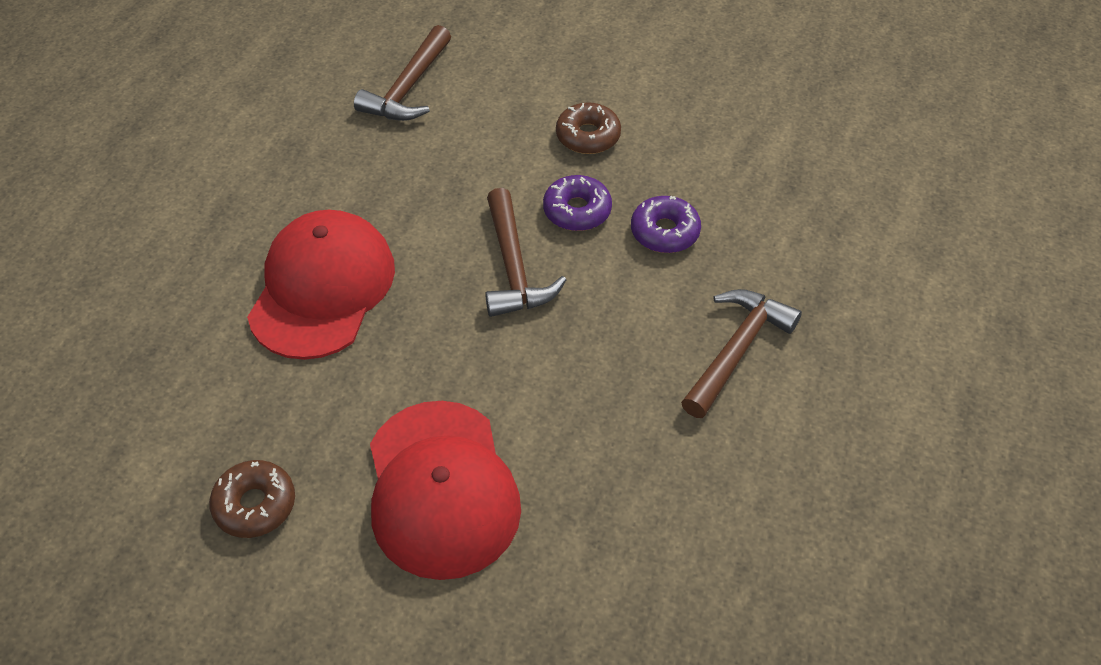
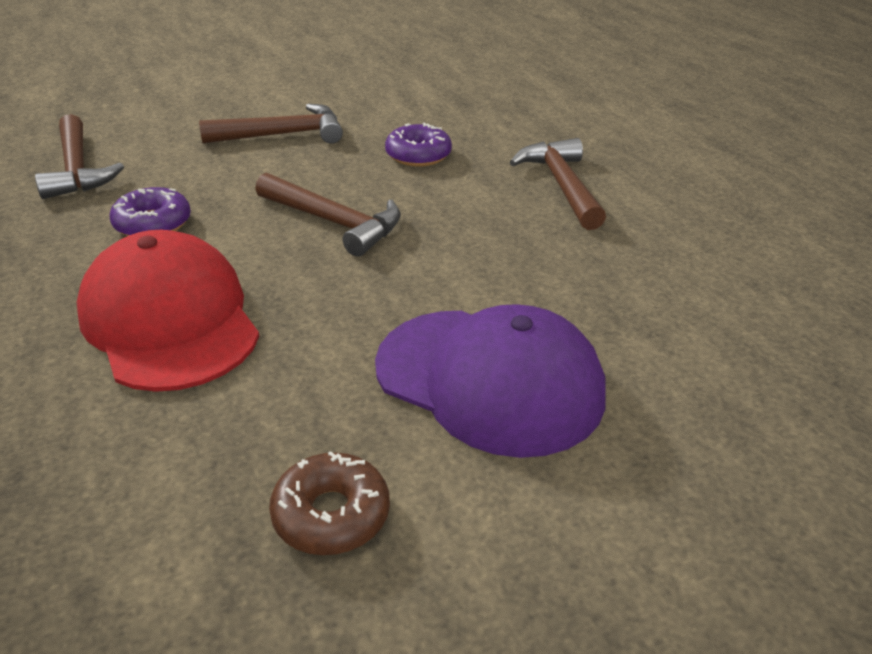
camera: 45 degrees left, 15 degrees down
red cap [370,401,521,580] -> purple cap [375,304,605,458]
purple donut [543,175,612,231] -> purple donut moved to [110,187,191,236]
brown donut [556,102,621,154] -> brown hammer [199,104,343,144]

